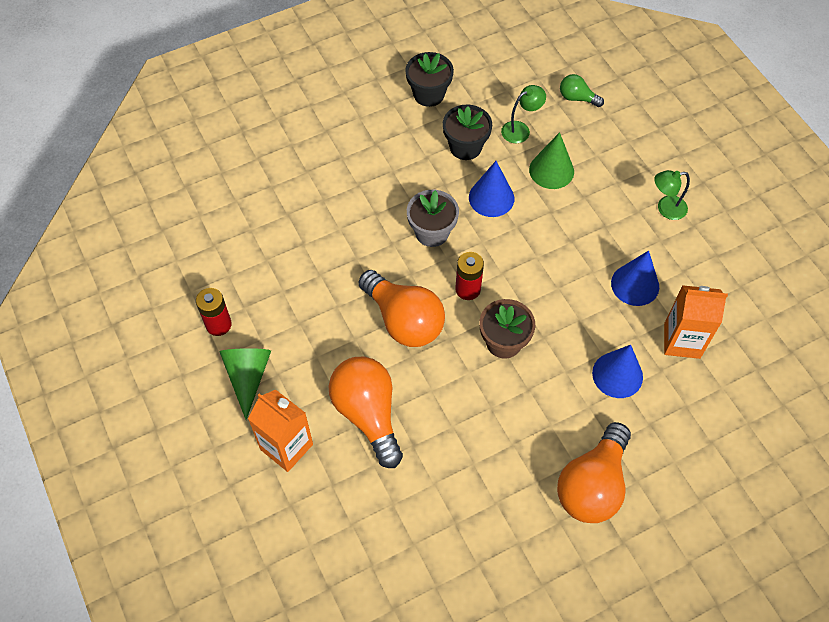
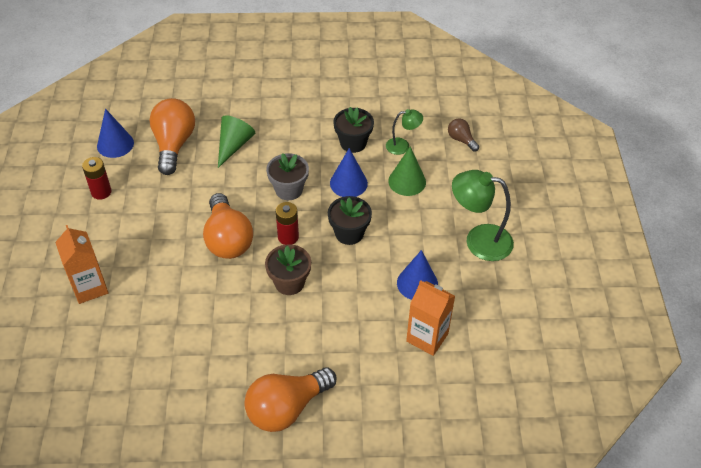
camera: 25 degrees right, 10 degrees down
green cone [220,348,271,420] -> green cone moved to [218,115,255,168]
orange light bulb [329,357,403,468] -> orange light bulb moved to [150,98,195,175]
black flower pot [405,52,454,107] -> black flower pot moved to [328,196,372,245]
green light bulb [560,74,604,107] -> brown light bulb [448,118,479,152]
blue cone [592,345,643,398] -> blue cone moved to [97,109,134,158]
green lamp [654,170,690,220] -> green lamp [452,170,514,261], size x1.82

